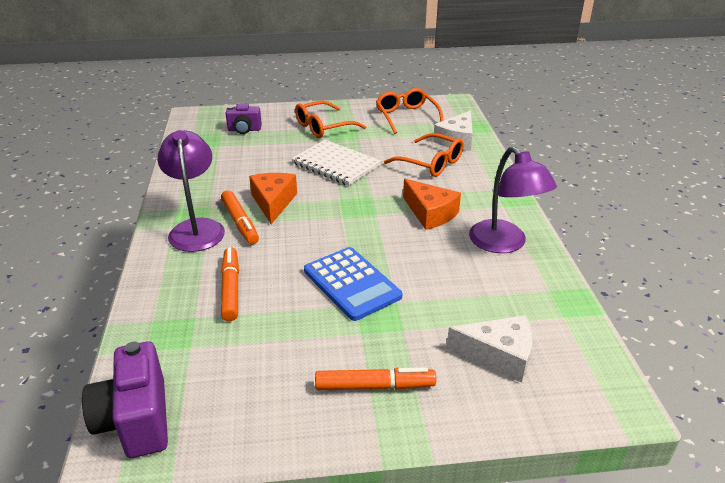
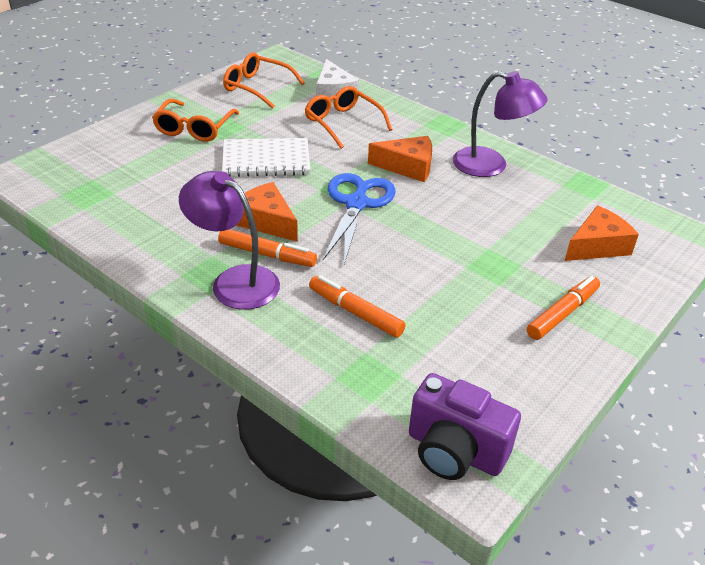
camera: 45 degrees left, 5 degrees up
purple camera [225,103,262,134] -> none
blue calculator [304,247,402,321] -> none
orange glasses [384,133,464,177] -> orange glasses turned 120 degrees counterclockwise [305,86,392,149]
white cheese [446,315,532,383] -> orange cheese [565,206,639,261]
none -> blue scissors [323,173,396,264]

